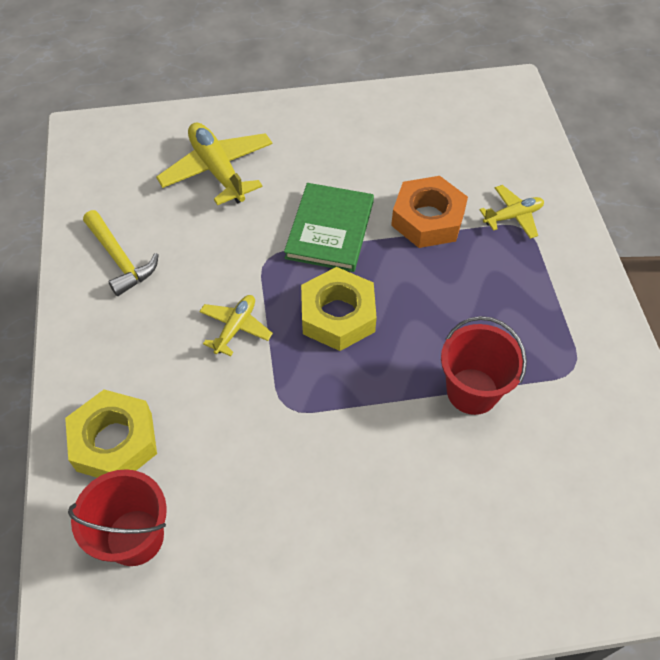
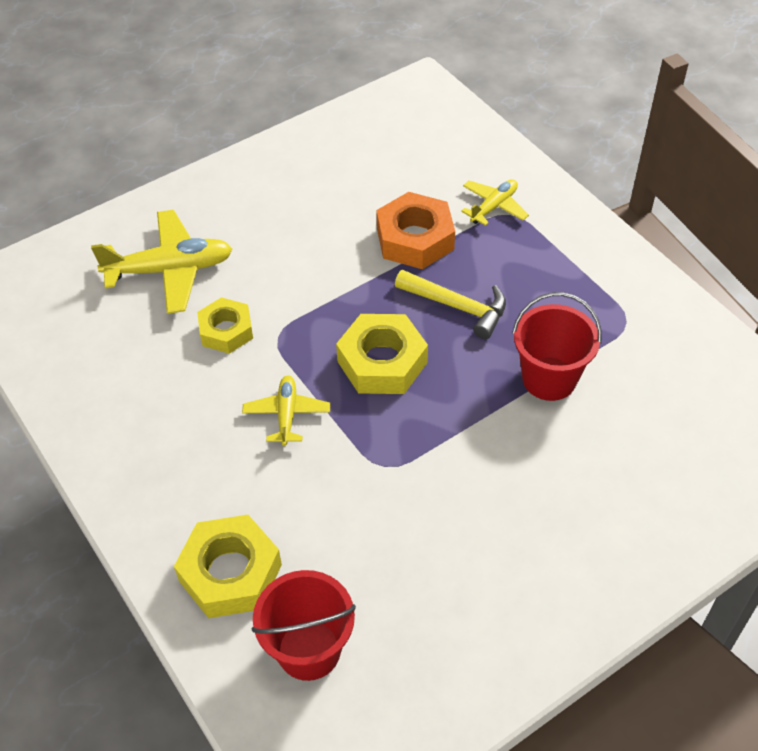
camera: 25 degrees left, 5 degrees down
yellow hammer [83,210,159,296] -> yellow hammer moved to [395,270,506,339]
yellow plane [156,122,273,205] -> yellow plane turned 135 degrees clockwise [91,210,232,314]
green book [284,183,374,272] -> none
none -> yellow nut [197,297,253,354]

